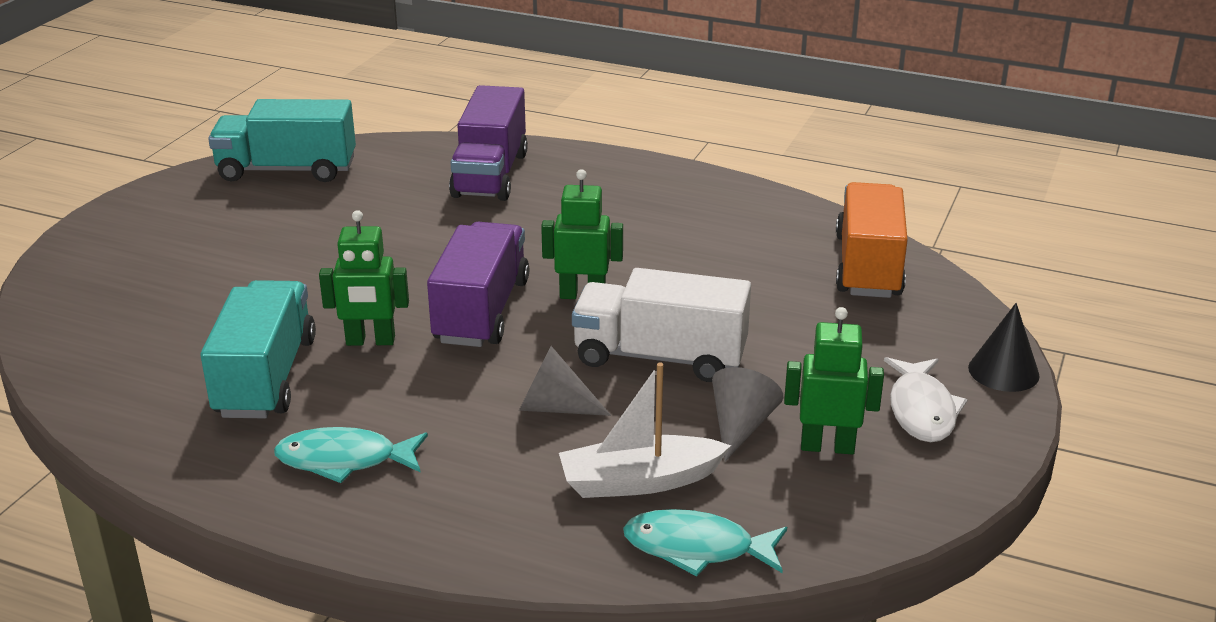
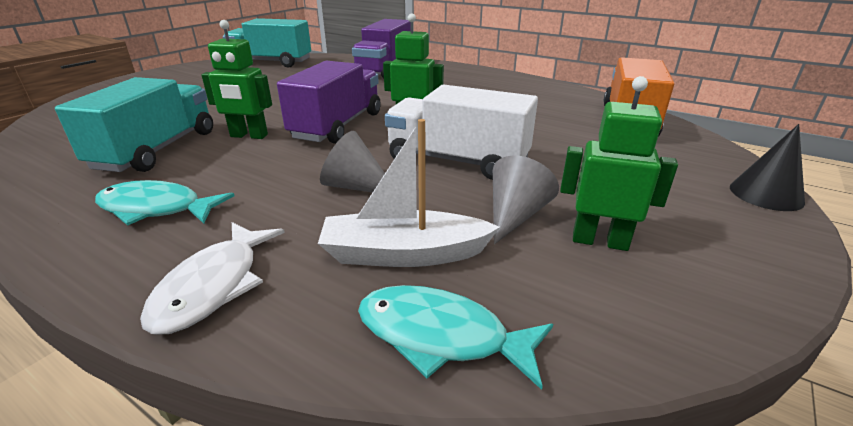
camera: 10 degrees right, 0 degrees up
white fish [884,357,967,442] -> white fish moved to [140,222,285,335]

